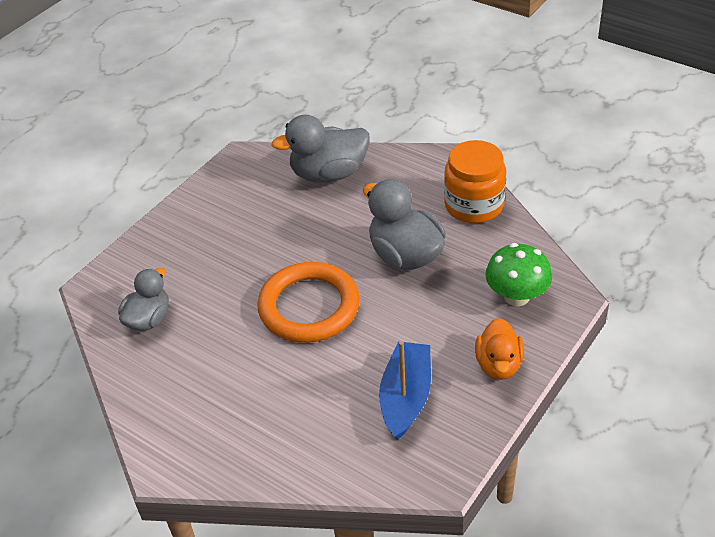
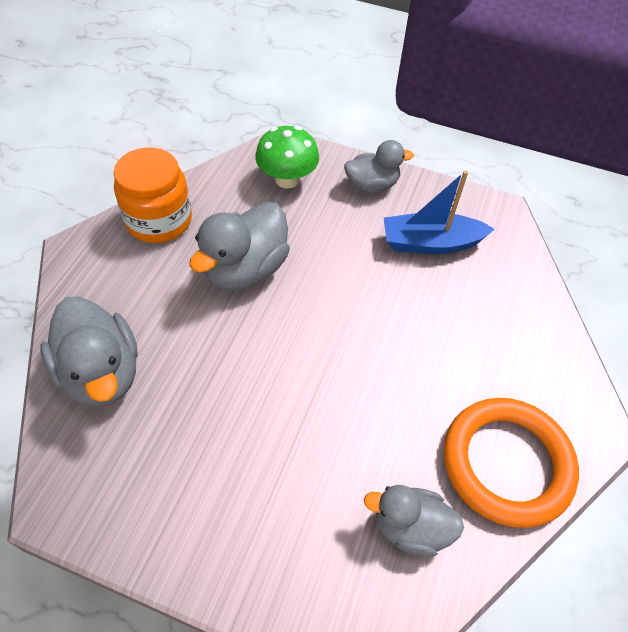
camera: 110 degrees left, 10 degrees up
orange ring [257,262,360,343] -> orange ring moved to [444,398,579,528]
orange duck [475,318,524,380] -> grey duck [344,140,414,193]

